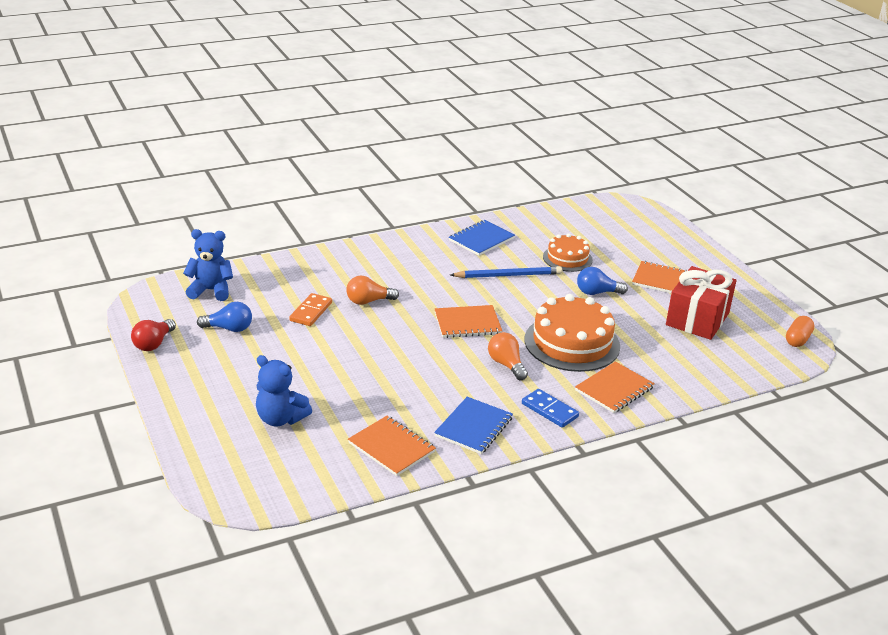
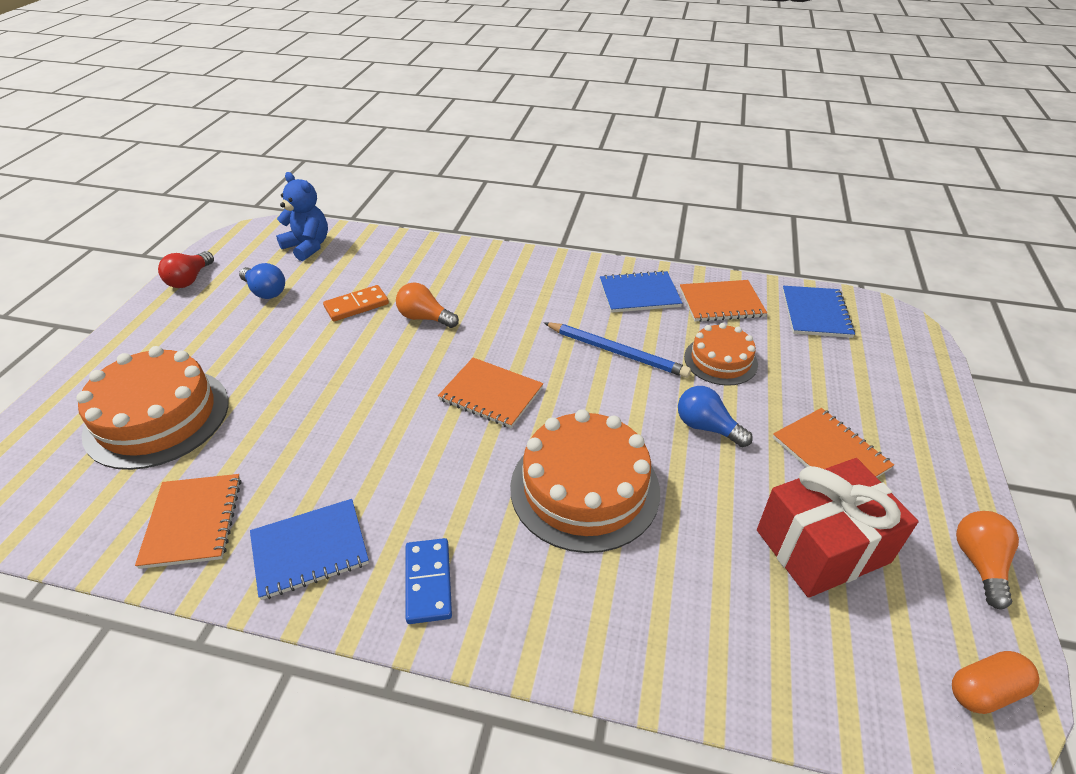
camera: 40 degrees right, 10 degrees up
red light bulb [131,319,176,351] -> red light bulb turned 45 degrees counterclockwise [158,251,214,288]
blue teddy bear [256,355,312,427] -> orange cake [76,346,229,470]
orange light bulb [488,332,528,380] -> orange light bulb moved to [956,511,1019,610]
orange notebook [575,361,655,413] -> orange notebook moved to [680,280,767,322]
none -> blue notebook [783,286,855,338]

